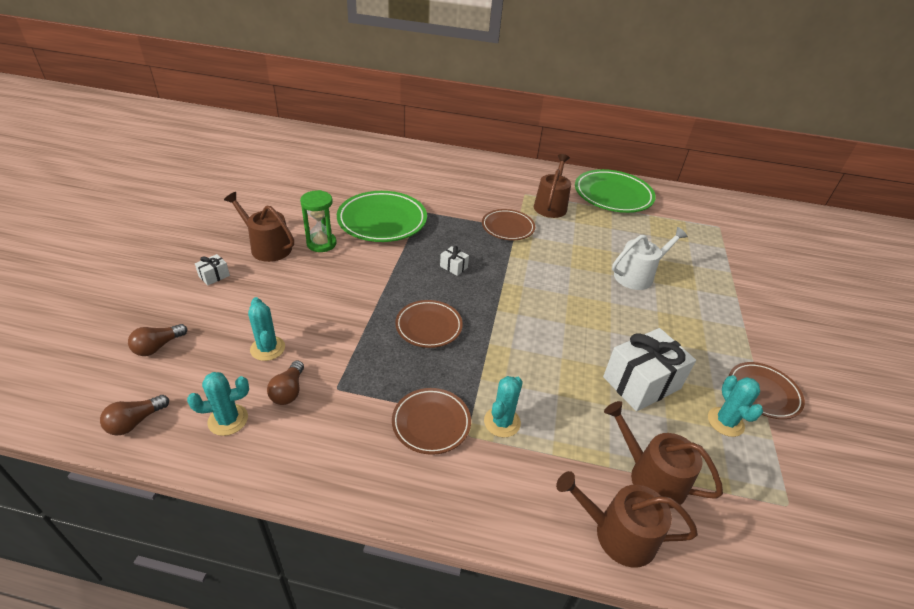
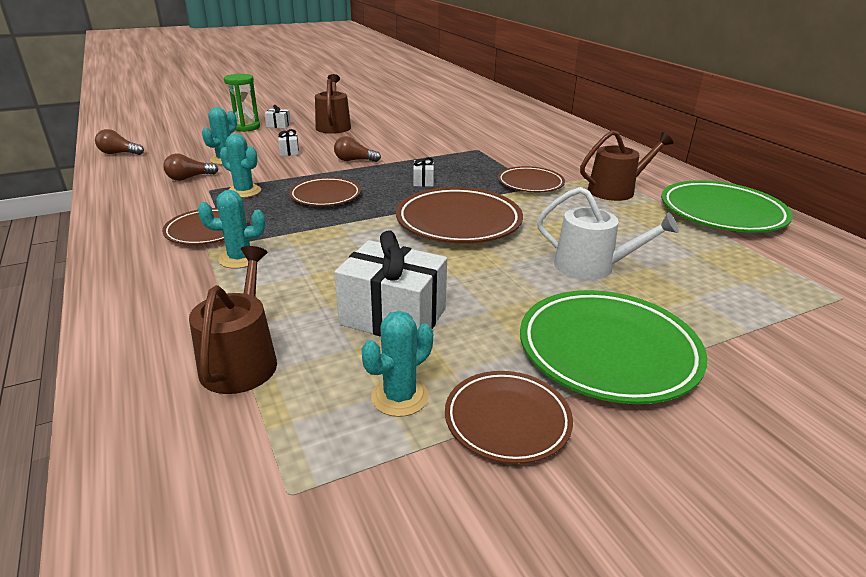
camera: 55 degrees right, 10 degrees down
brown light bulb [128,324,187,356] -> brown light bulb moved to [334,136,381,162]
turquoise cactus [187,372,249,436] -> turquoise cactus moved to [220,134,261,198]
green hourglass [300,190,337,252] -> green hourglass moved to [224,74,260,132]
green plate [337,191,427,242] -> green plate moved to [520,290,707,404]
brown watering can [556,471,698,568] -> none
none -> white gift [278,129,299,156]
none -> brown plate [396,187,523,243]

